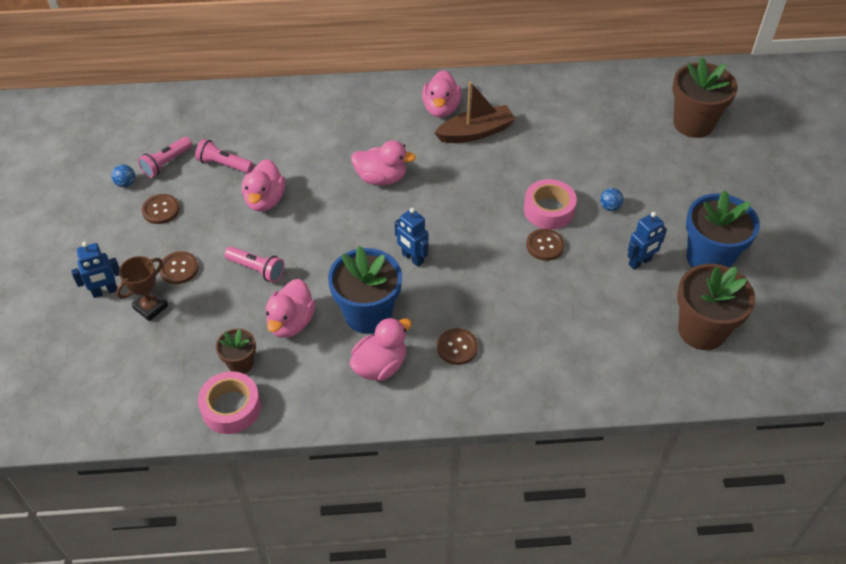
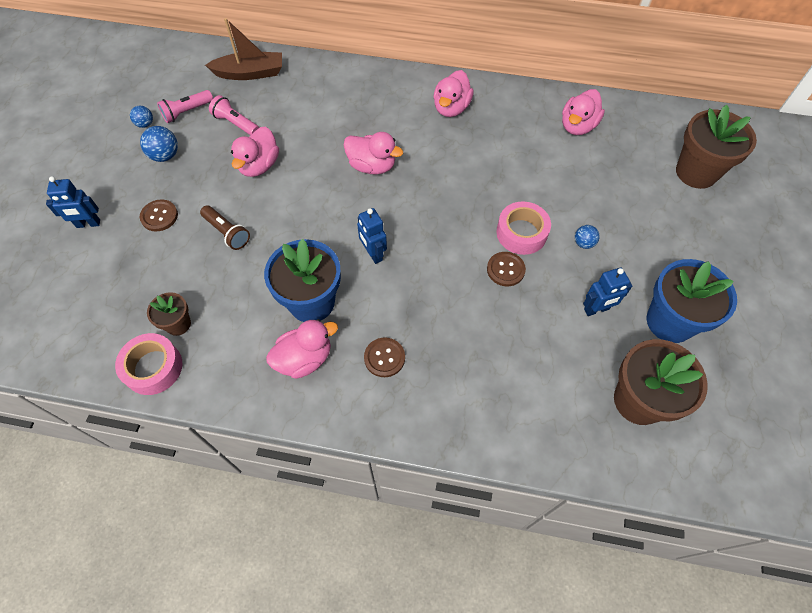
camera: 15 degrees right, 10 degrees up
brown trophy [116,256,168,321] -> none
brown button [142,194,180,224] -> blue ball [140,126,178,162]
pink flashlight [224,246,284,283] -> brown flashlight [200,205,250,250]
pink duck [265,279,316,338] -> pink duck moved to [562,89,605,135]
brown boat [435,81,516,143] -> brown boat moved to [205,18,282,80]

